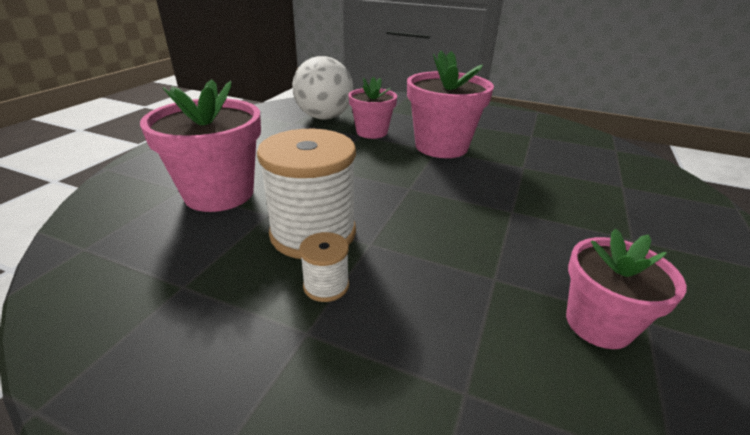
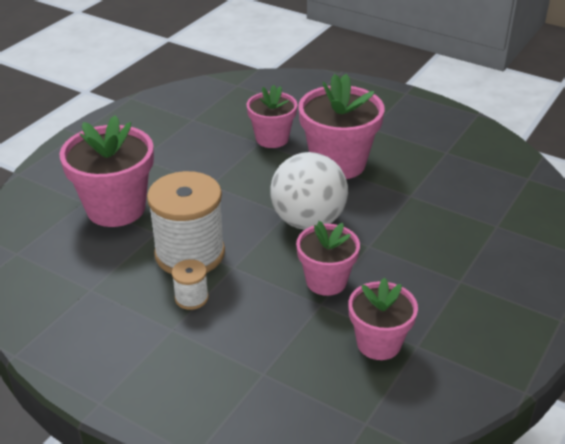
camera: 10 degrees right, 5 degrees up
white ball [292,56,353,120] -> white ball moved to [270,152,348,230]
none -> pink flower pot [296,221,360,296]

